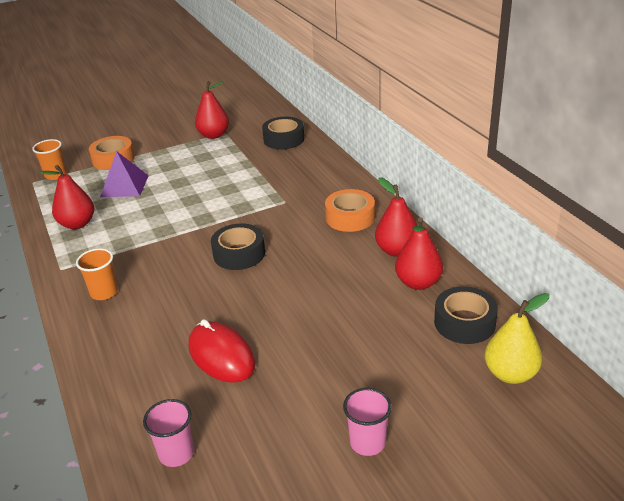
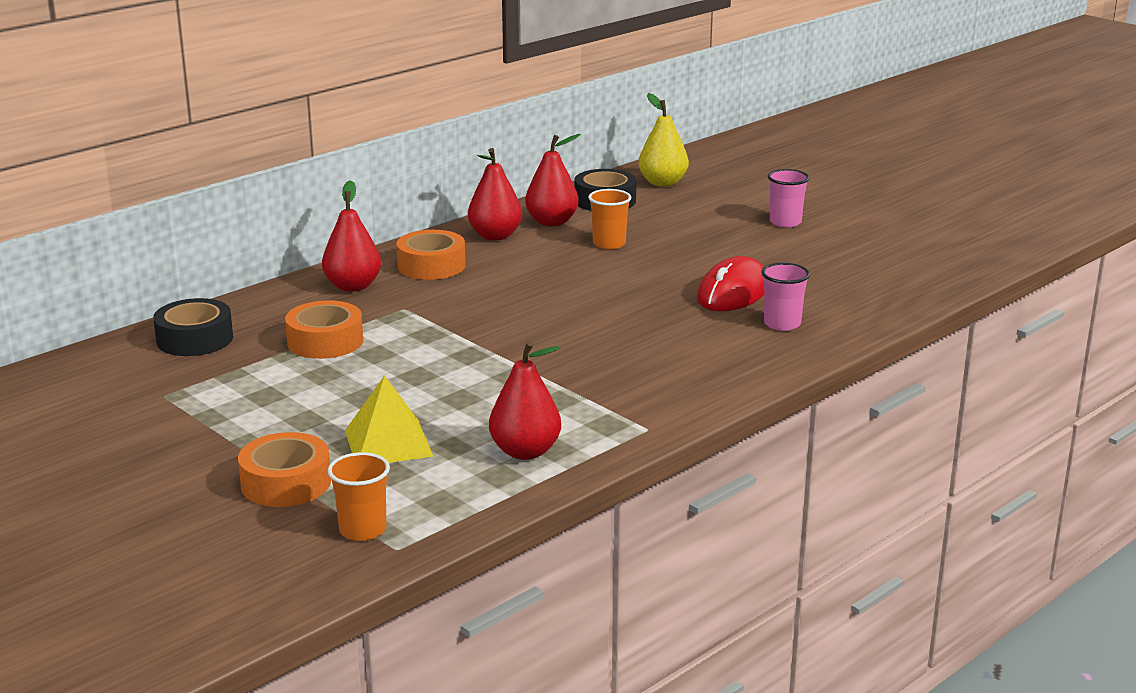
camera: 110 degrees left, 10 degrees down
orange cup [76,248,118,300] -> orange cup moved to [588,189,631,249]
purple pyramid [100,151,149,197] -> yellow pyramid [345,375,434,463]
pink cup [143,399,194,467] -> pink cup moved to [761,263,810,331]
red pear [195,81,229,139] -> red pear moved to [322,180,381,292]
black tape [211,223,265,270] -> none
none -> orange tape [285,300,363,359]

